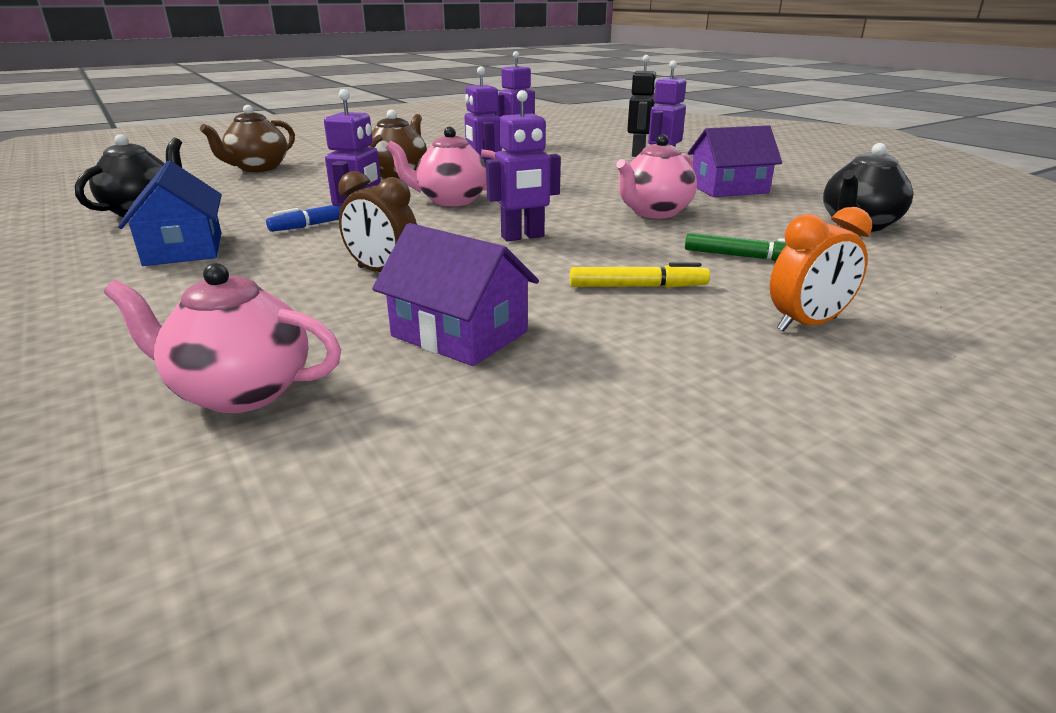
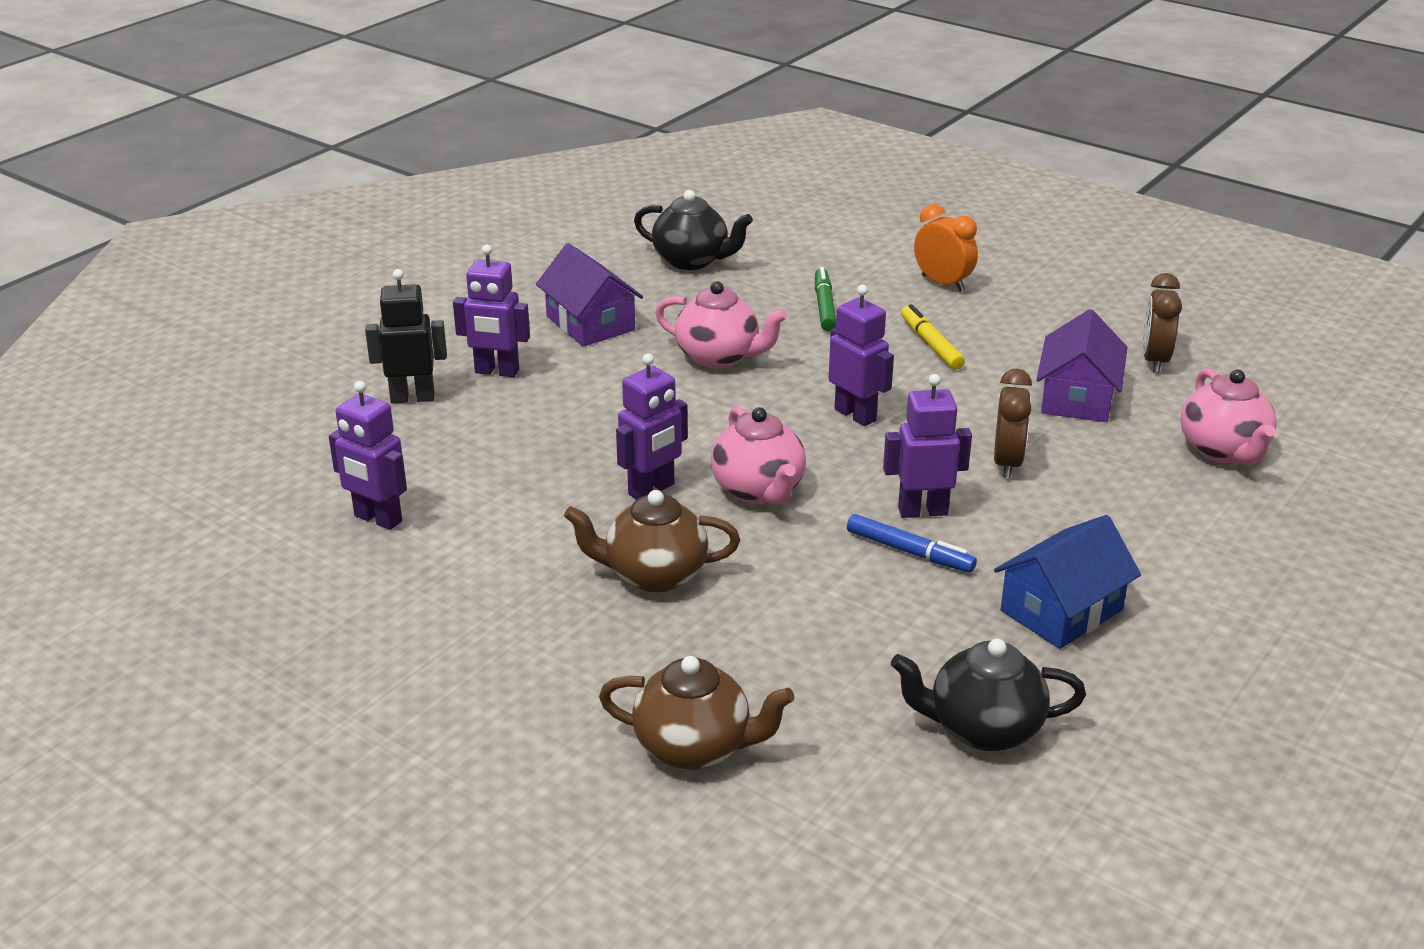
camera: 110 degrees left, 5 degrees up
none -> brown clock [1143,273,1182,373]

